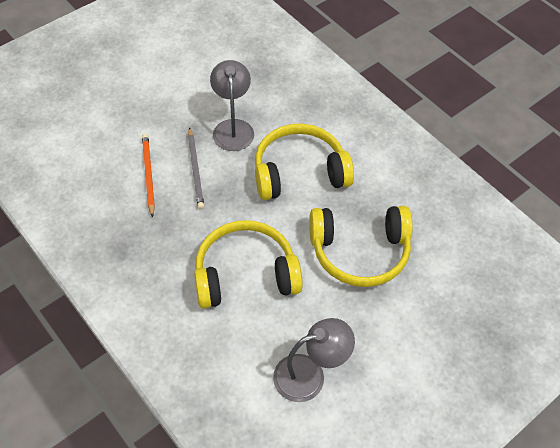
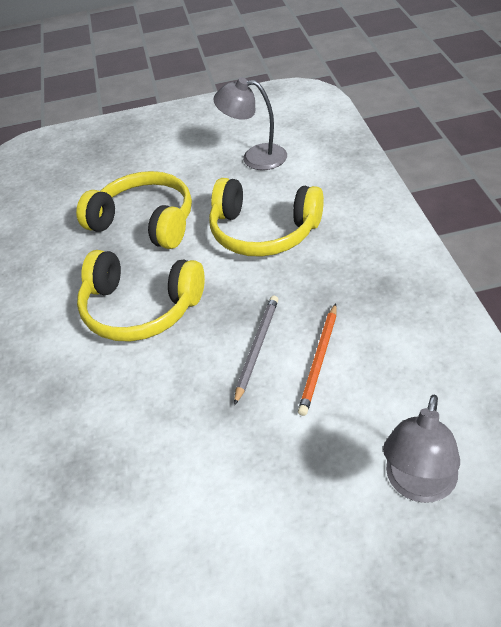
camera: 145 degrees left, 10 degrees down
grey lamp [210,60,254,151] -> grey lamp moved to [383,395,460,503]

